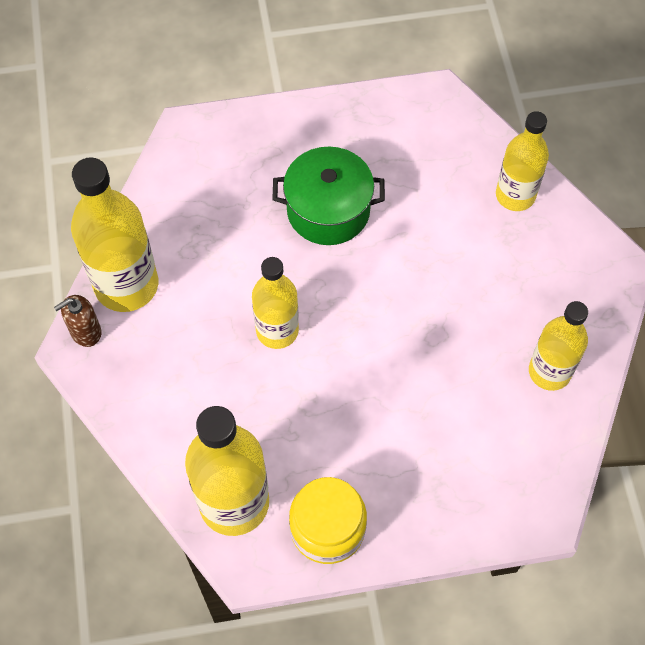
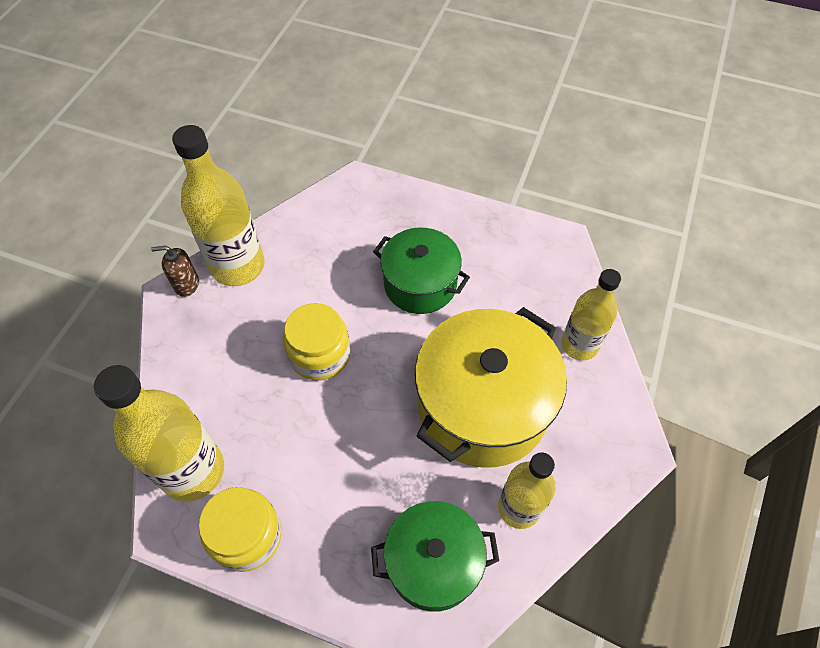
camera: 30 degrees right, 5 degrees down
yellow bottle [252,257,299,349] -> yellow jar [283,303,350,380]
none -> green pot [371,501,499,612]
none -> yellow pot [415,307,567,468]

